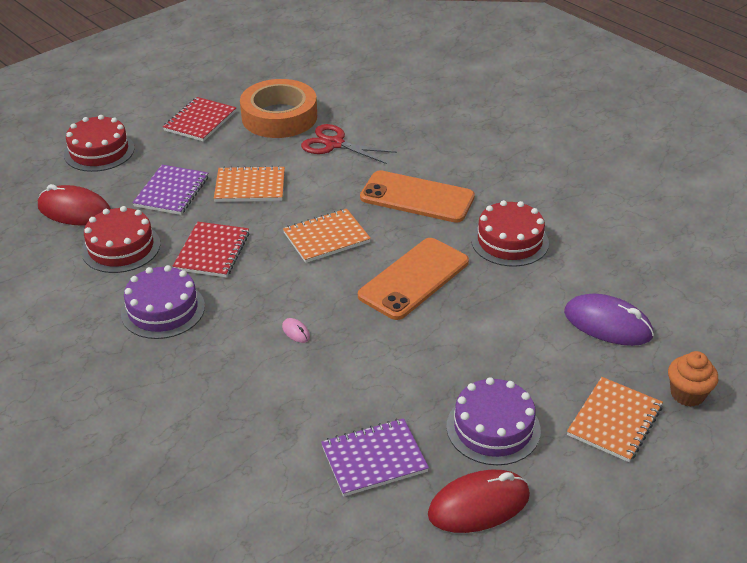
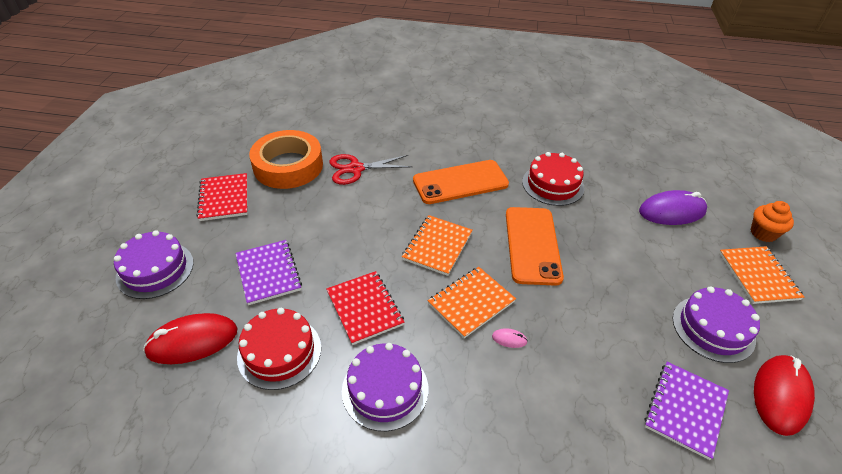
camera: 40 degrees left, 5 degrees up
red cake [64,115,135,172] -> purple cake [114,230,194,299]
orange notebook [214,166,285,202] -> orange notebook moved to [427,267,516,338]

